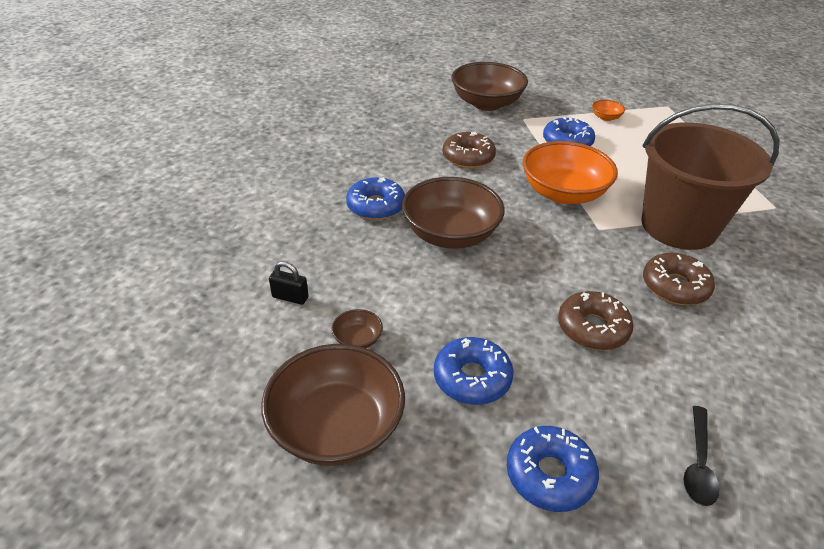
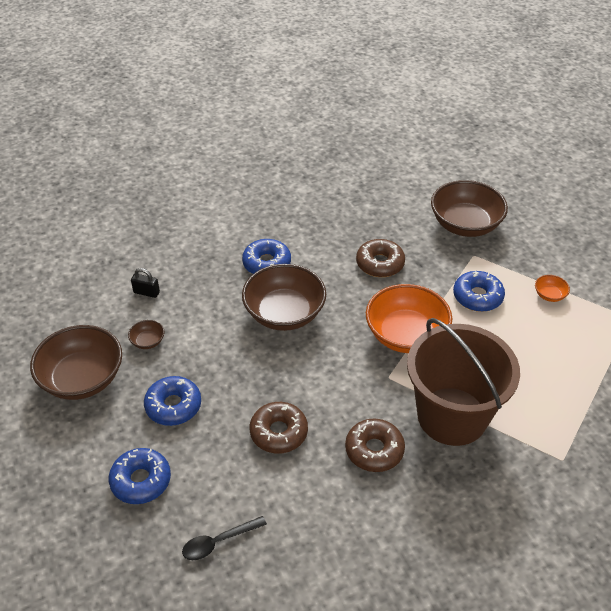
camera: 45 degrees right, 5 degrees up
black padlock [269,261,309,305] -> black padlock turned 45 degrees counterclockwise [131,268,160,298]

